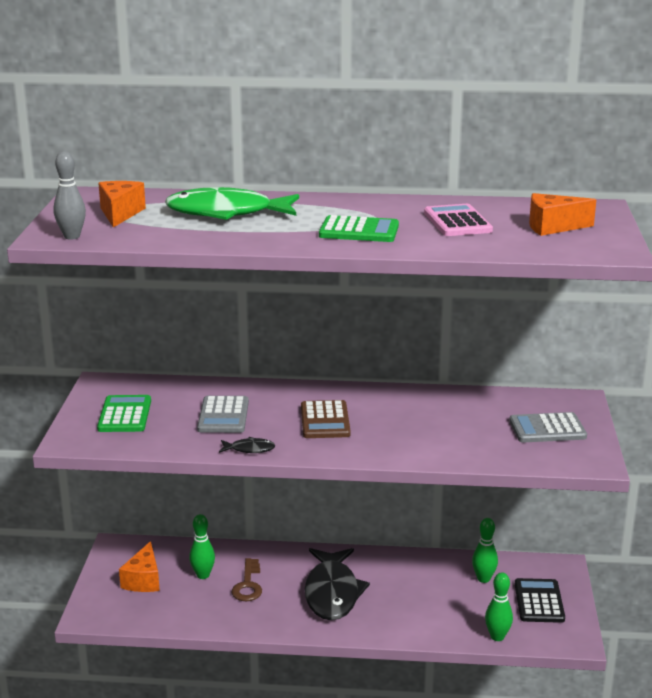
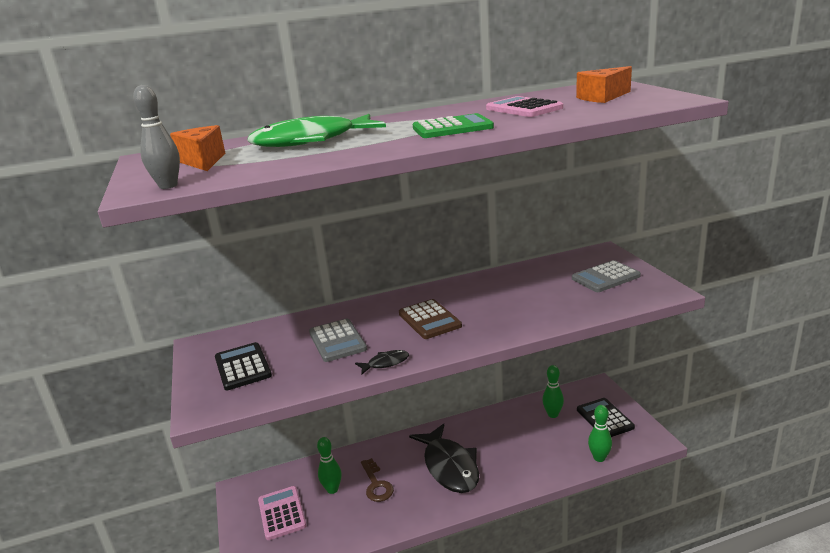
camera: 20 degrees left, 0 degrees up
green calculator [97,395,151,432] -> black calculator [215,342,272,390]
orange cheese [119,541,160,592] -> pink calculator [258,486,306,540]

